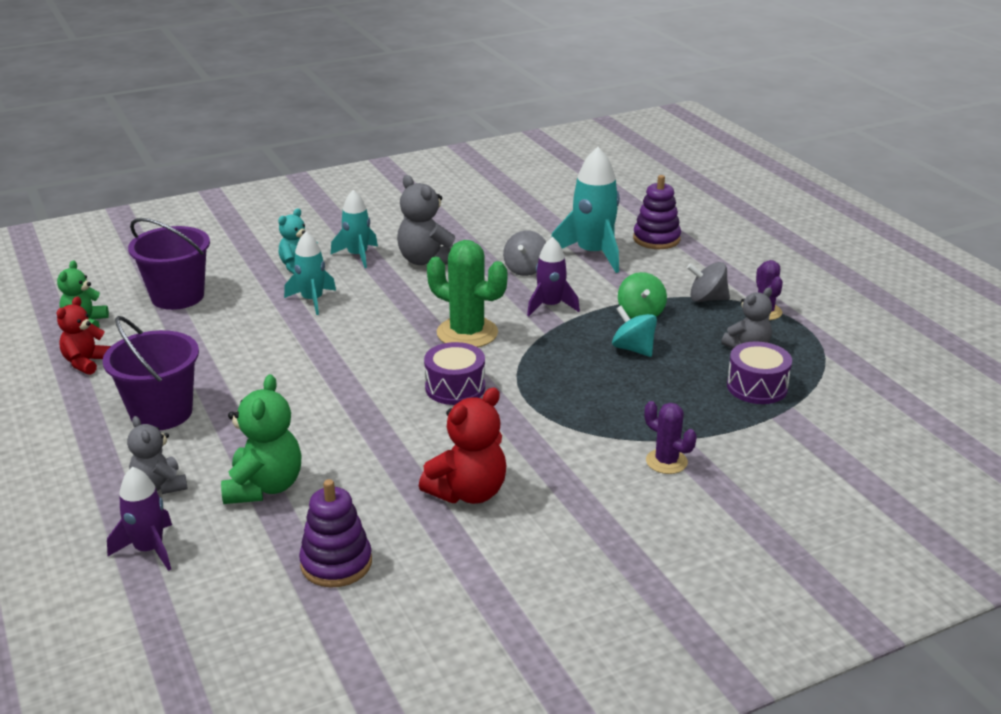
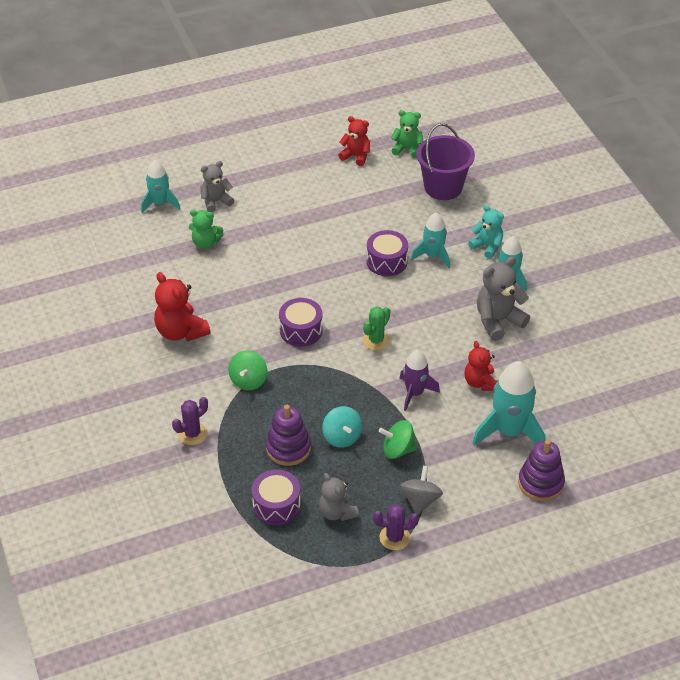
camera: 95 degrees right, 15 degrees up
purple bucket [102,316,199,430] -> none
purple rocket [107,466,172,571] -> turquoise rocket [141,160,180,213]
green teddy bear [221,374,302,504] -> green teddy bear [189,210,223,249], size x0.66
purple stacking toy [299,479,372,588] -> purple stacking toy moved to [266,405,311,466]
green cactus [427,240,507,347] -> green cactus [363,306,390,350], size x0.58
grey spinning top [503,230,546,276] -> red teddy bear [464,341,498,391]
turquoise spinning top [612,306,657,357] -> turquoise spinning top turned 105 degrees clockwise [322,406,362,448]
none -> green spinning top [228,350,267,390]
none -> purple drum [366,230,408,276]

